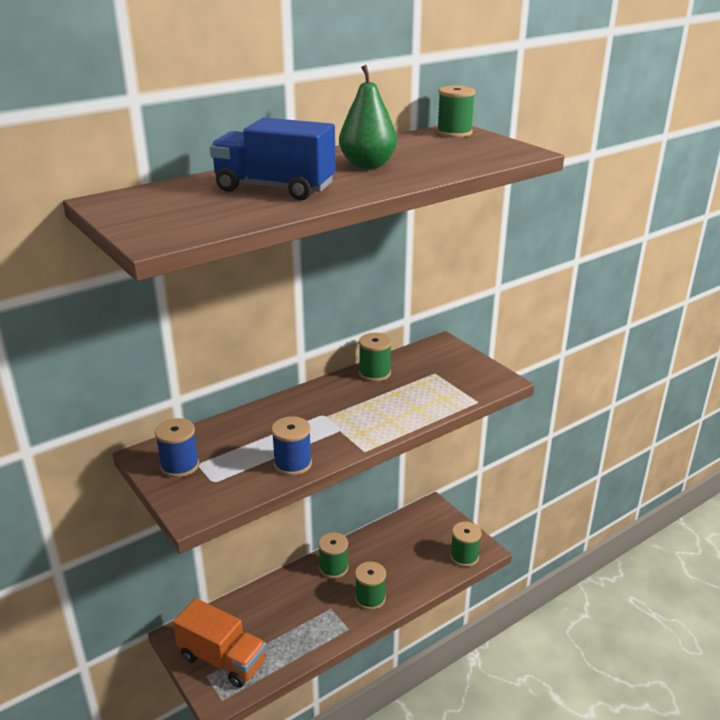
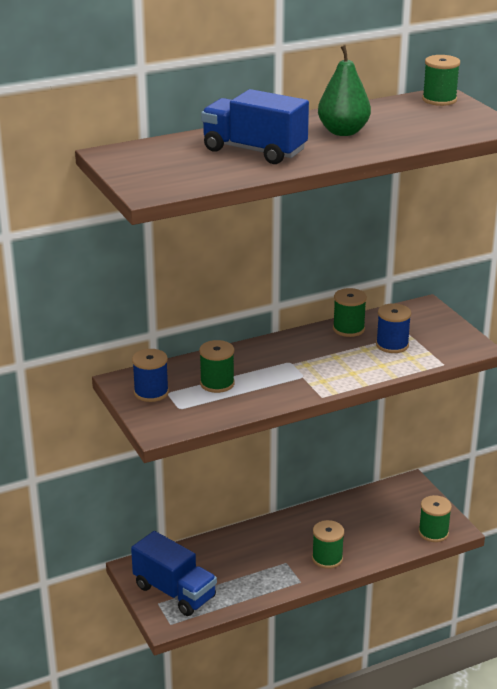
camera: 10 degrees right, 0 degrees up
orange truck [173,598,267,688] -> blue truck [131,531,217,616]
blue spool [271,416,312,476] -> blue spool moved to [376,303,411,353]
green spool [318,532,348,579] -> green spool moved to [199,340,235,393]

